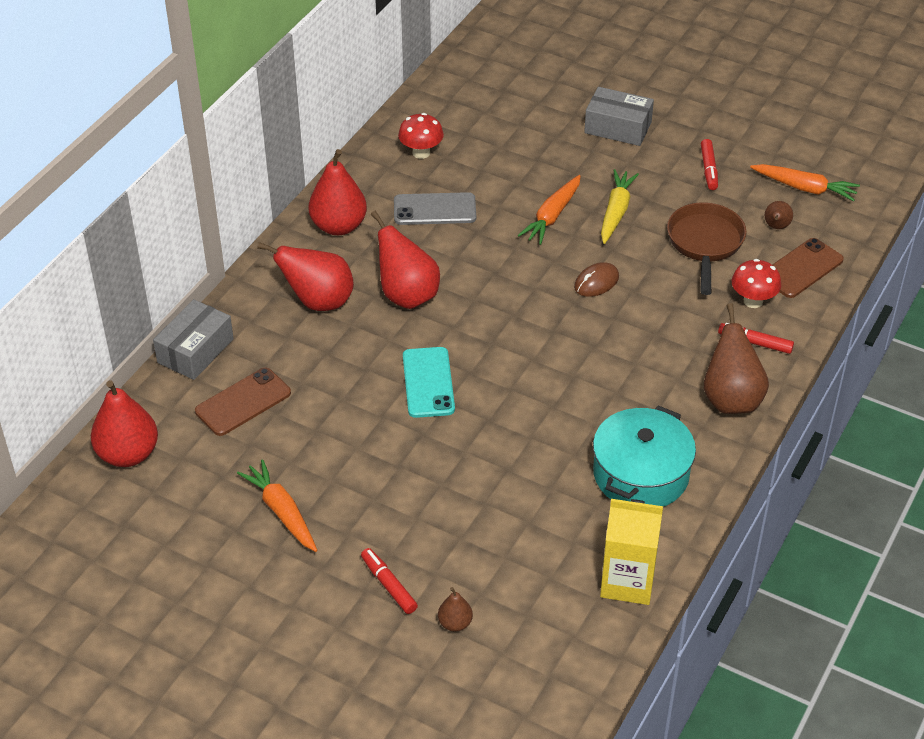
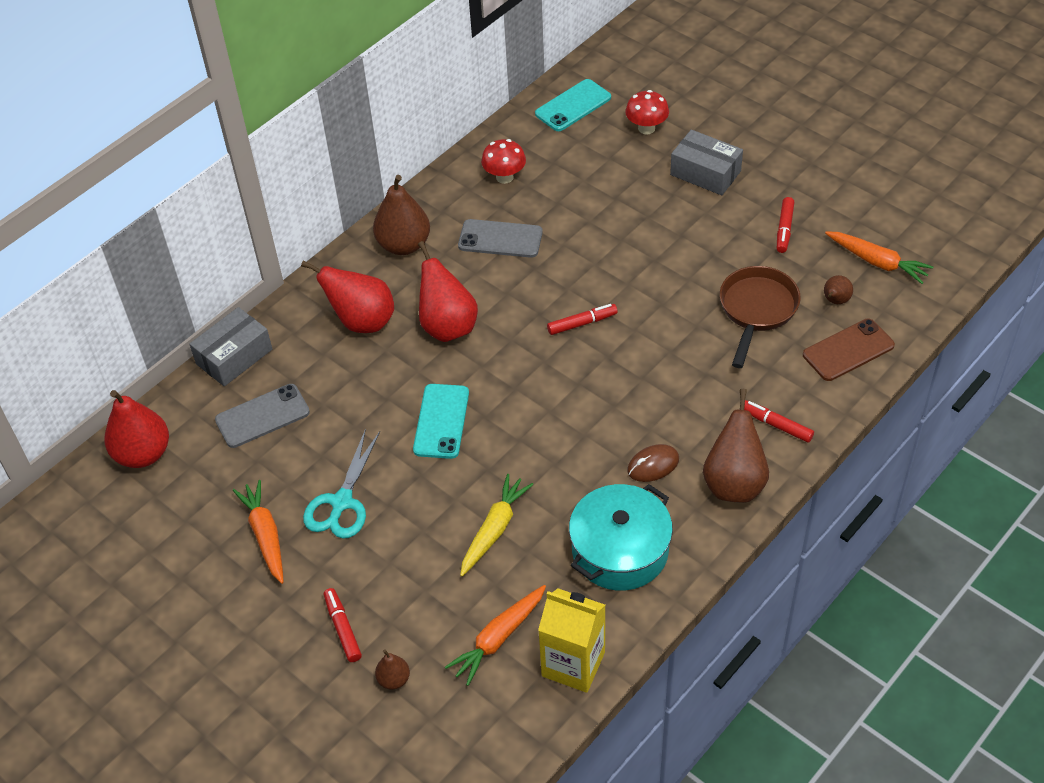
camera: 15 degrees right, 5 degrees up
brown phone [195,368,291,436] -> grey phone [215,384,310,448]
red pear [309,149,367,235] -> brown pear [373,175,430,255]
orange carrot [517,175,581,245] -> orange carrot moved to [445,585,546,686]
brown mouse [574,262,619,297] -> brown mouse moved to [627,444,679,482]
yellow carrot [601,169,639,244] -> yellow carrot moved to [460,474,533,577]
red mushroom [732,259,781,308] -> red mushroom moved to [625,90,669,135]
none -> turquoise scissors [303,429,380,539]
none -> turquoise phone [535,79,611,131]
none -> red marker [547,304,618,335]

